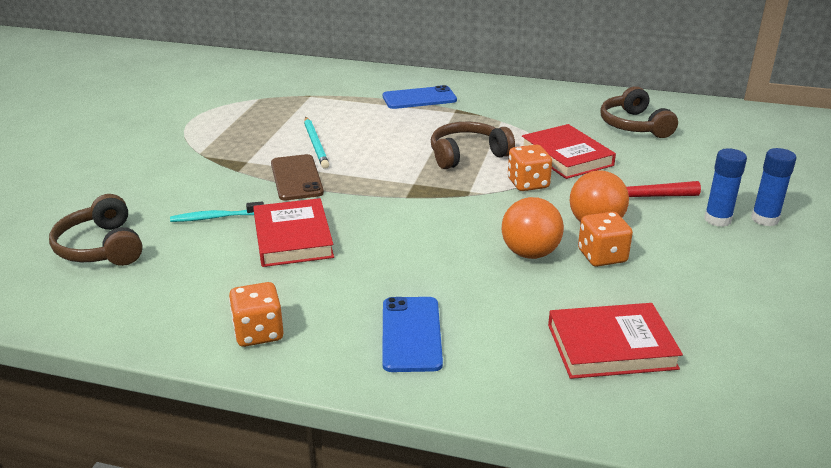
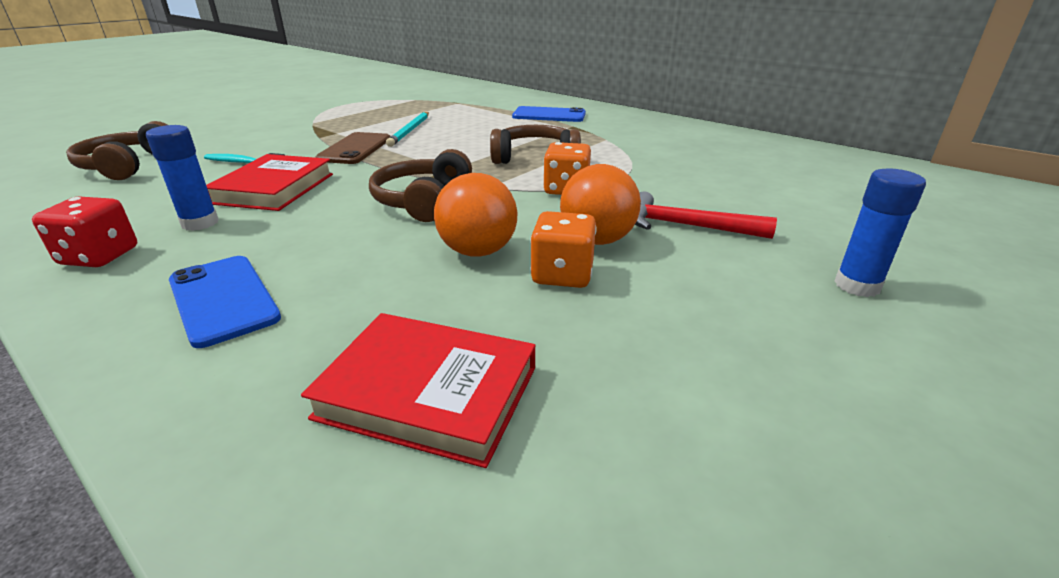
camera: 25 degrees right, 0 degrees up
orange dice [229,282,284,347] -> red dice [32,196,137,267]
blue phone [382,297,443,372] -> blue phone turned 60 degrees counterclockwise [169,256,281,348]
red book [522,124,616,179] -> none
brown headphones [600,86,678,138] -> brown headphones moved to [369,149,472,222]
blue glue stick [704,148,747,227] -> blue glue stick moved to [146,125,219,231]

